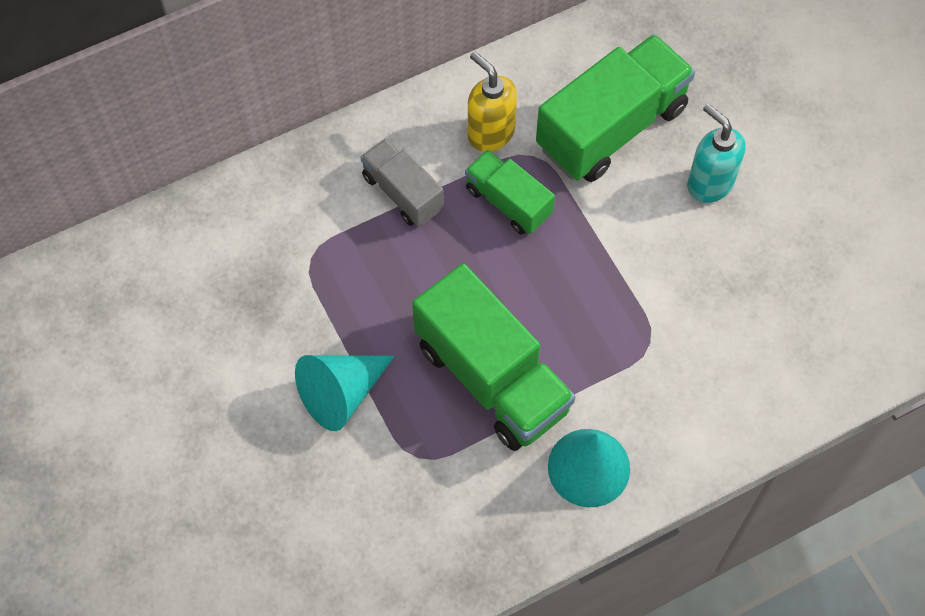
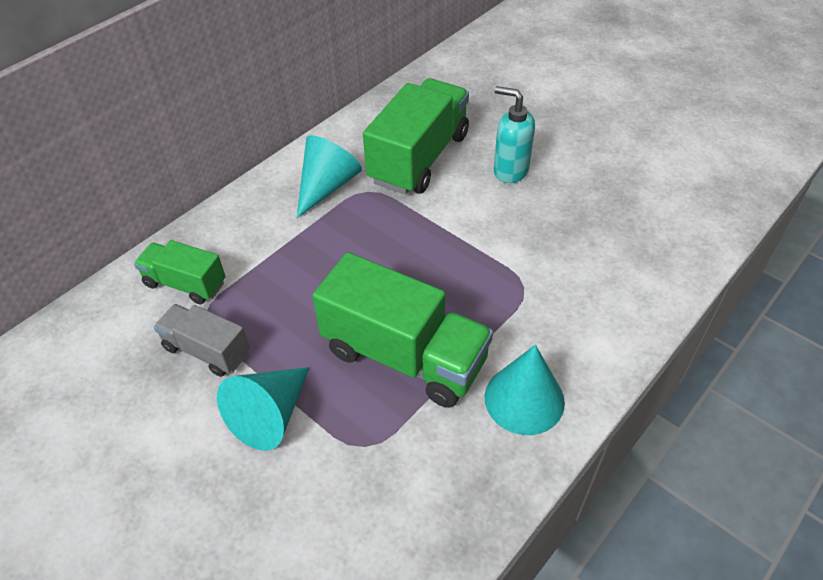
camera: 20 degrees left, 15 degrees down
grey truck [360,138,444,226] -> grey truck moved to [154,304,250,377]
green truck [465,149,555,234] -> green truck moved to [134,240,226,304]
yellow soap dispenser [468,51,517,152] -> turquoise cone [297,135,362,218]

